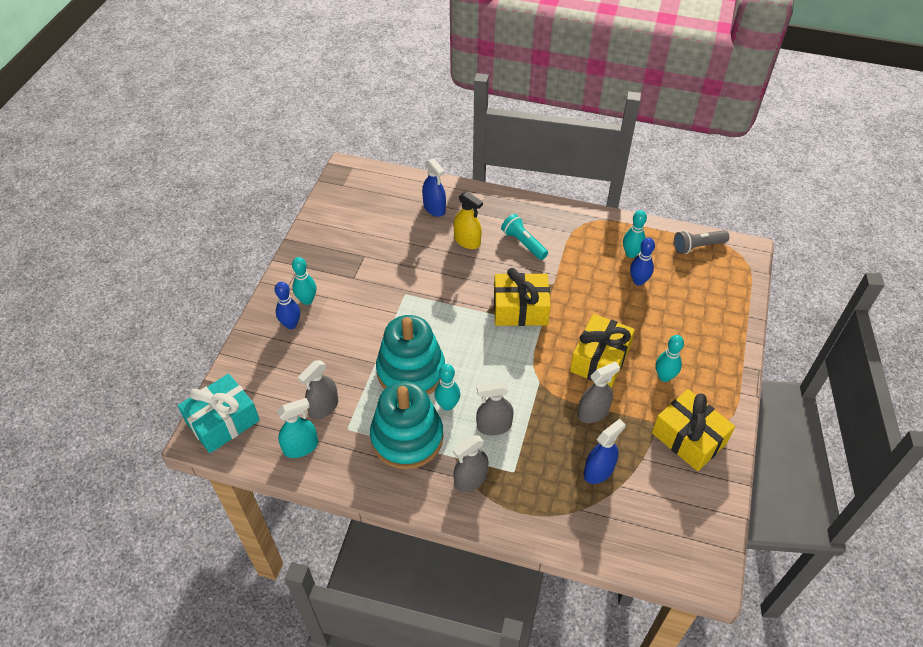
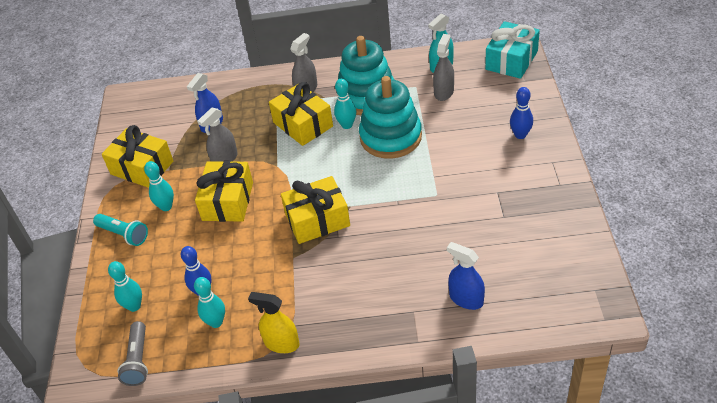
camera: 165 degrees right, 5 degrees down
turquoise bowling pin [292,257,316,305] -> turquoise bowling pin moved to [108,261,142,312]
yellow spray bottle [454,191,483,249] -> yellow spray bottle moved to [248,292,300,353]
grey spray bottle [476,381,513,435] -> yellow gift [269,82,333,146]
turquoise flashlight [501,214,548,260] -> turquoise flashlight moved to [93,214,148,246]
grey flashlight [674,230,729,254] -> grey flashlight turned 120 degrees clockwise [117,321,148,386]

